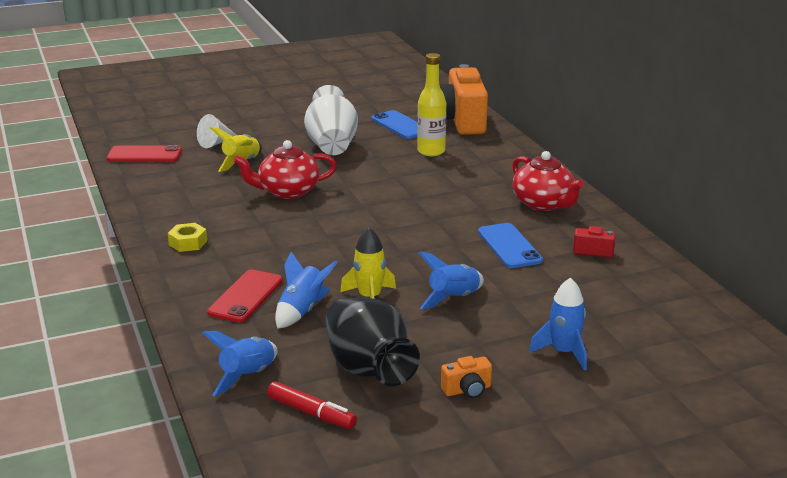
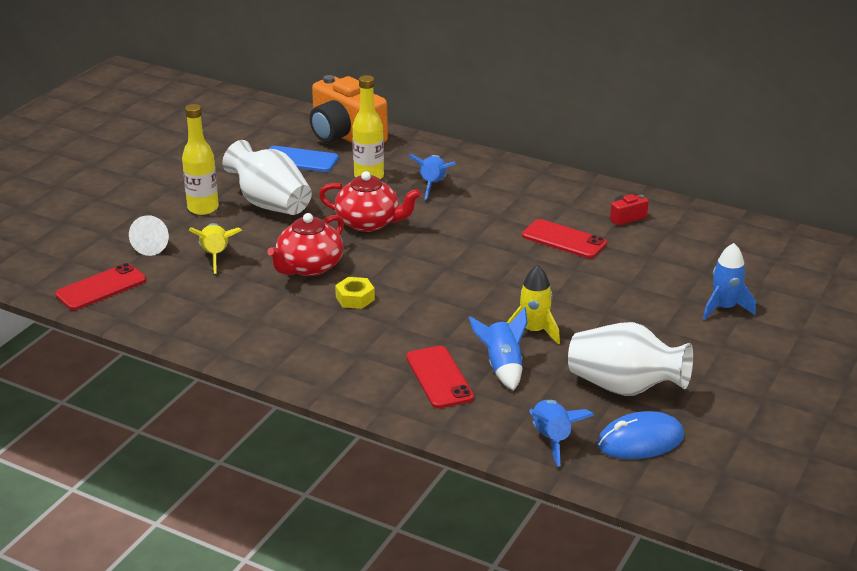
camera: 40 degrees left, 5 degrees up
yellow nut [168,223,207,252] -> yellow nut moved to [335,277,375,309]
red marker [267,382,357,429] -> blue mouse [597,411,684,459]
black vase [325,297,420,386] -> white vase [568,322,693,396]
blue rocket [419,252,484,310] -> blue rocket moved to [408,154,456,200]
orange camera [441,356,492,399] -> none
blue phone [478,223,543,268] -> red phone [522,219,607,258]
red teapot [512,151,584,211] -> red teapot moved to [319,171,421,232]
none -> yellow bottle [182,104,219,215]

